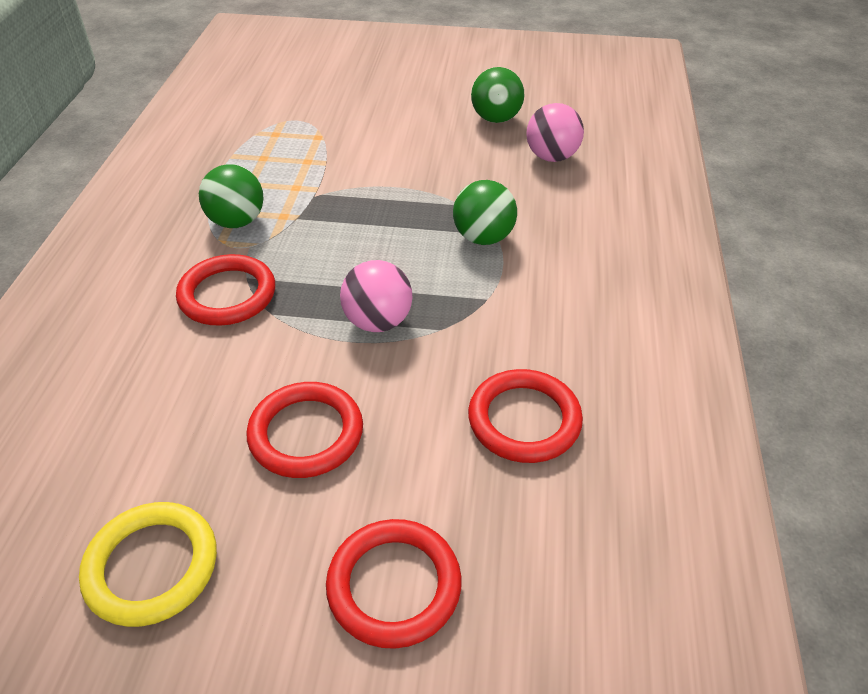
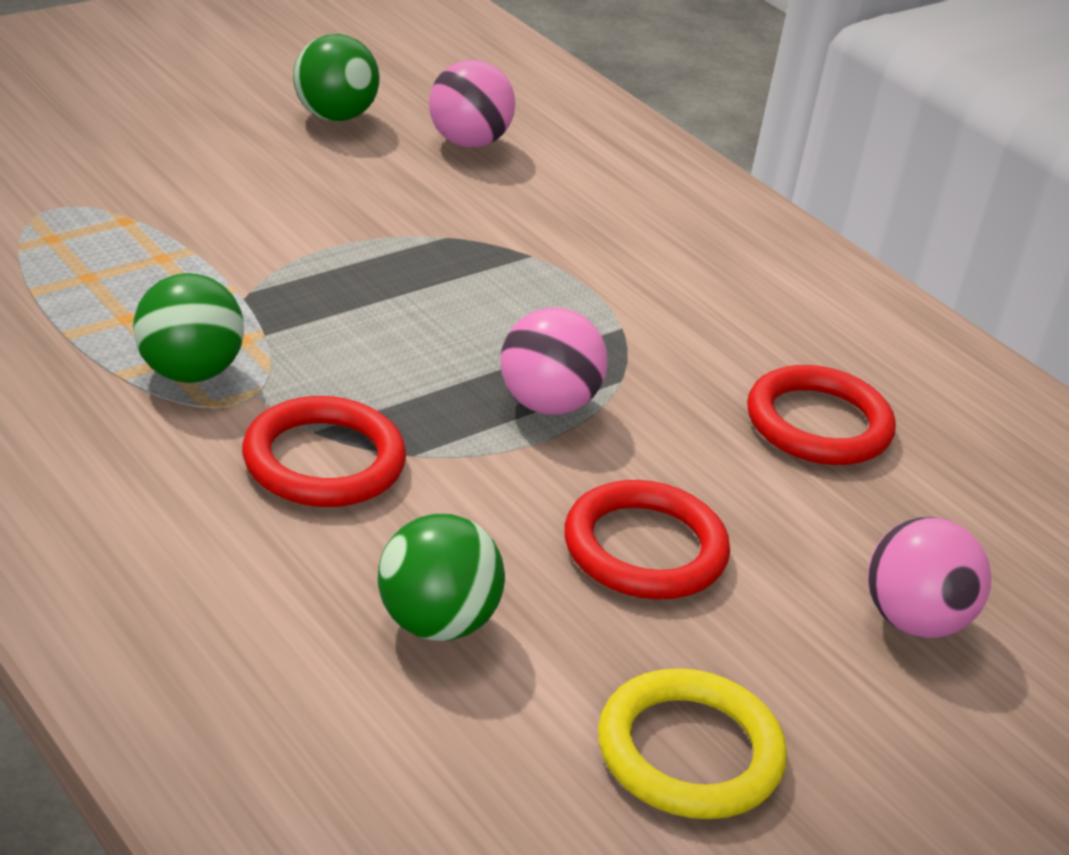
camera: 50 degrees left, 10 degrees down
red ring [326,519,462,649] -> pink ball [868,517,991,638]
green ball [453,180,517,245] -> green ball moved to [378,514,505,641]

